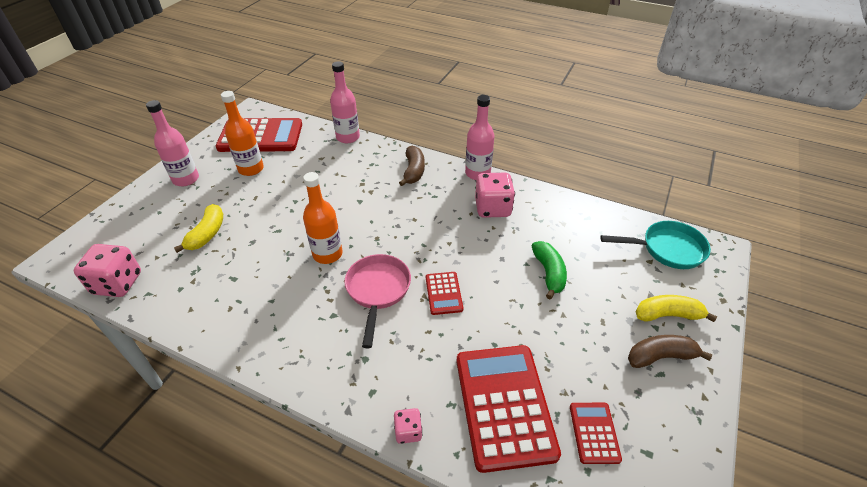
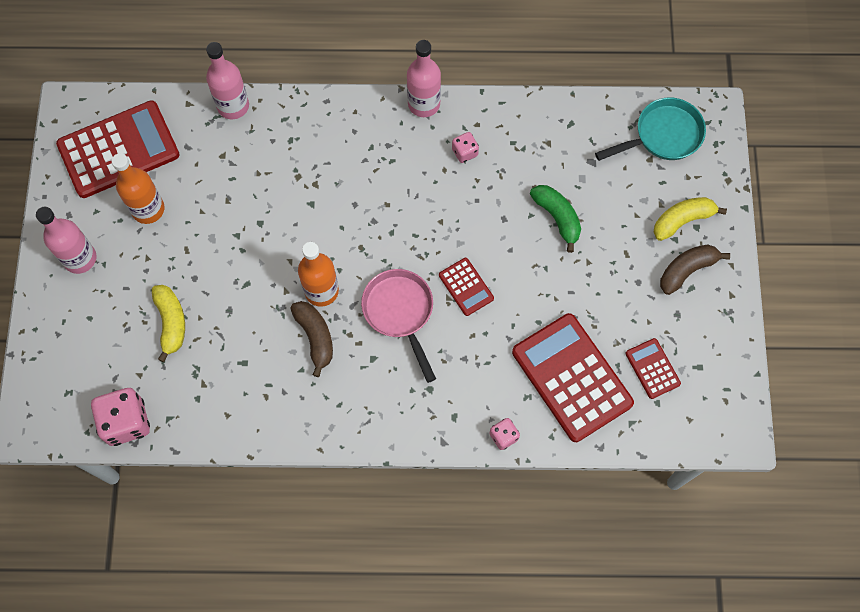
camera: 25 degrees left, 25 degrees up
brown banana [399,145,425,186] -> brown banana moved to [290,301,333,377]
pink dice [475,173,515,218] -> pink dice [452,132,479,163], size x0.52

